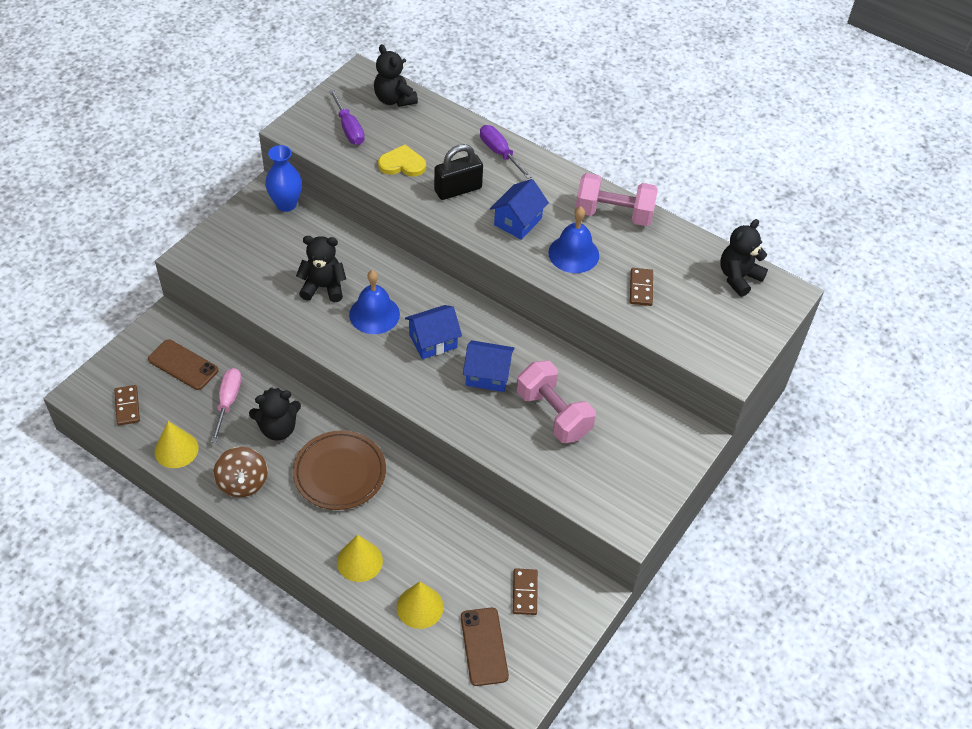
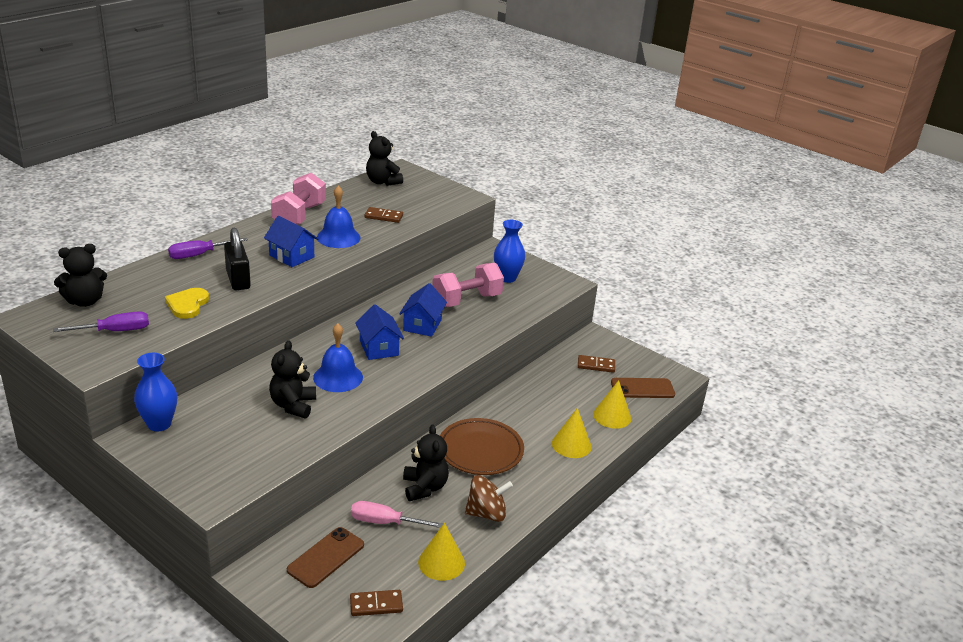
camera: 85 degrees left, 20 degrees down
none -> blue vase [494,220,525,283]

